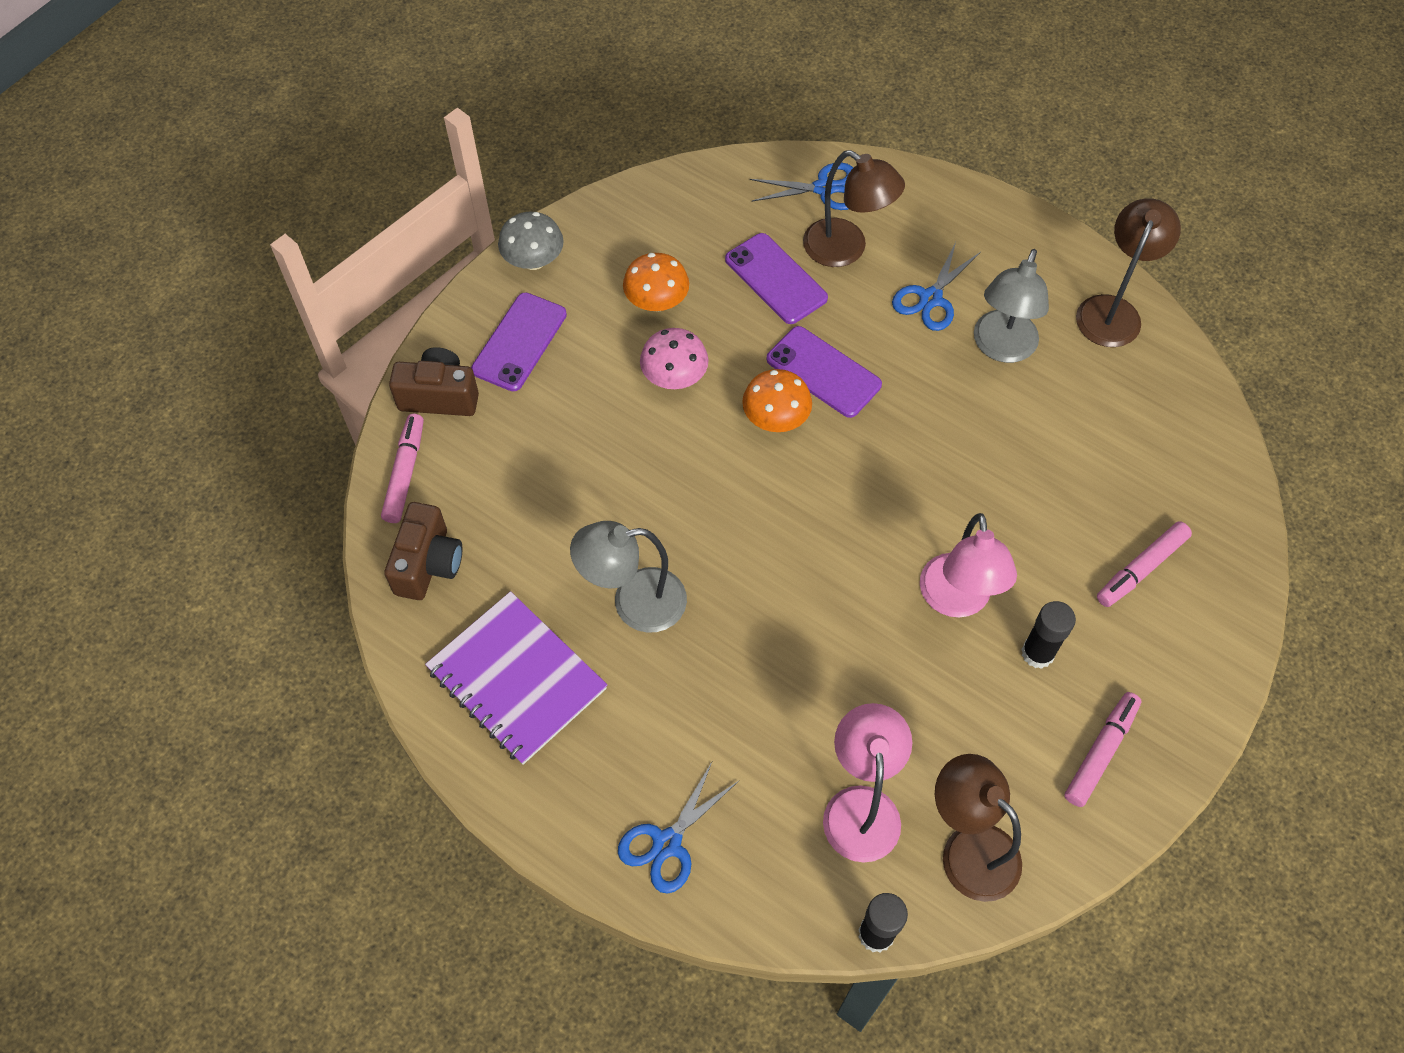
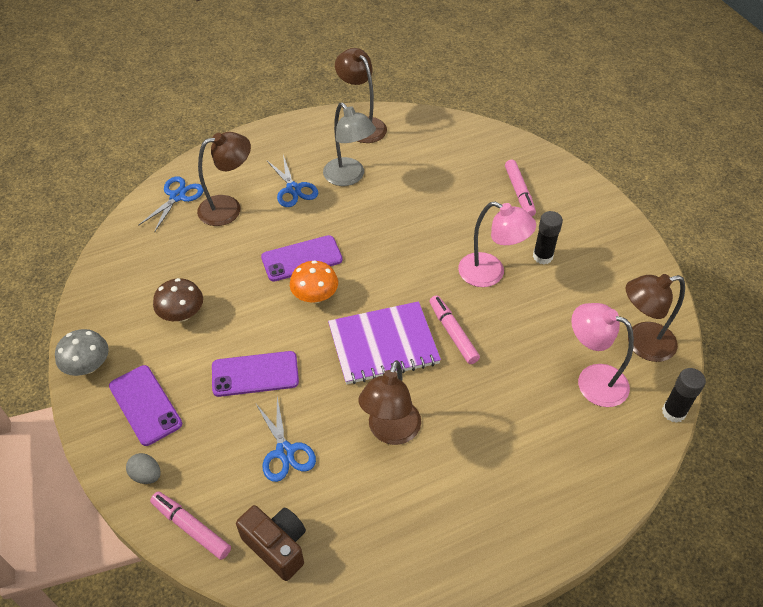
camera: 60 degrees left, 10 degrees down
brown camera [389,347,479,416] -> grey egg [126,453,161,484]
purple notebook [425,591,607,765] -> purple notebook moved to [328,301,441,384]
grey lamp [570,521,687,633] -> brown lamp [359,360,421,445]
blue scissors [618,762,739,894] -> blue scissors moved to [256,397,316,482]
orange mushroom [623,253,689,312] -> brown mushroom [153,278,203,322]
pink mushroom [640,328,709,389] -> none
purple phone [725,233,828,324] -> purple phone moved to [212,351,299,397]
pink marker [1064,692,1142,807] -> pink marker moved to [430,295,480,364]

